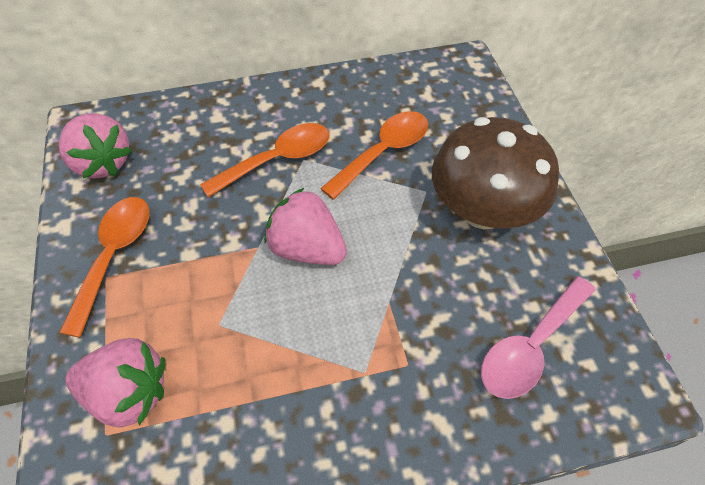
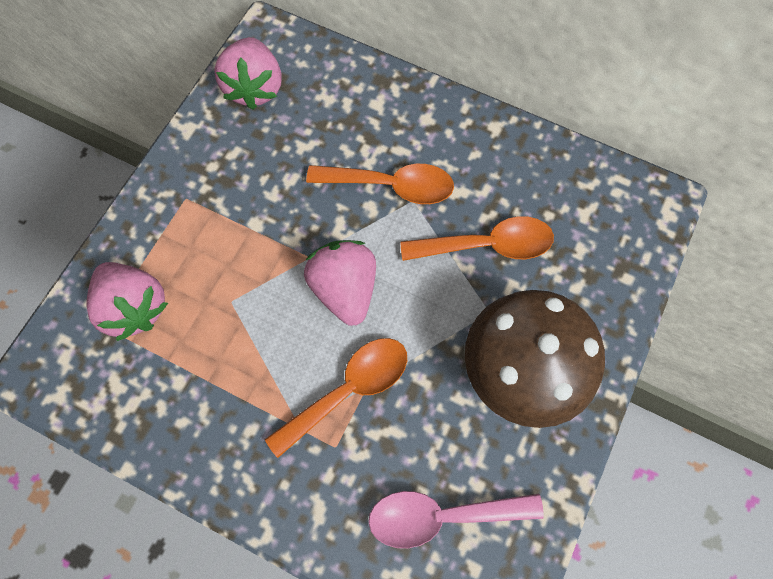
camera: 40 degrees right, 15 degrees up
orange spoon [59,197,150,338] -> orange spoon moved to [265,338,407,458]

